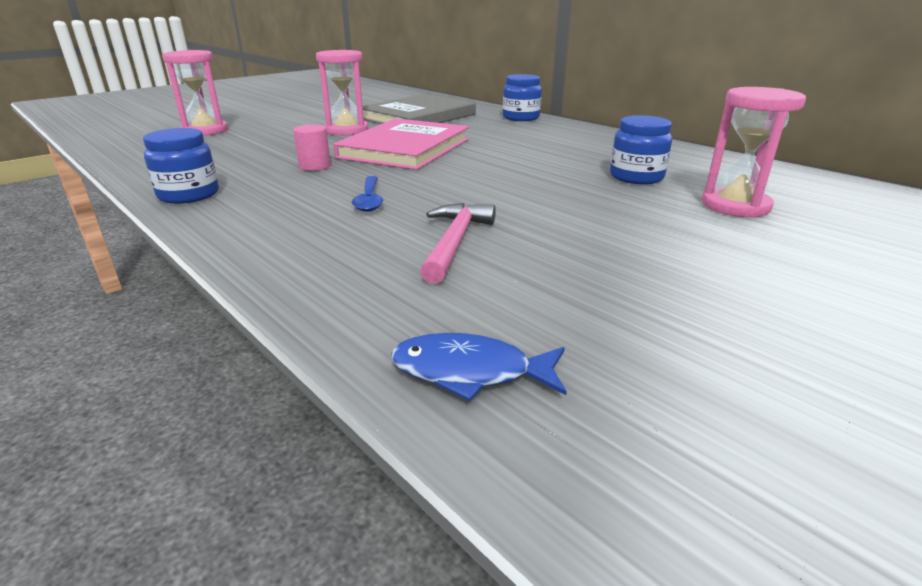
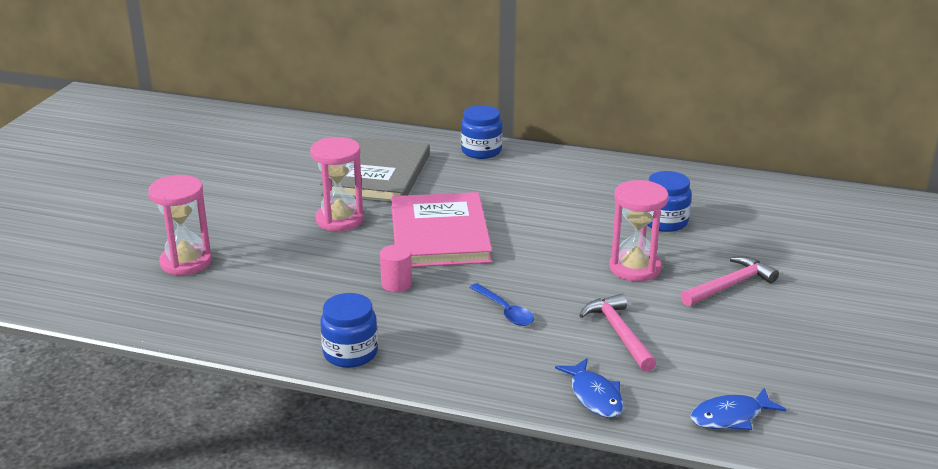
camera: 30 degrees left, 0 degrees up
pink hourglass [702,87,806,218] -> pink hourglass moved to [609,180,669,282]
none -> blue fish [555,358,624,418]
none -> pink hammer [681,256,779,306]

